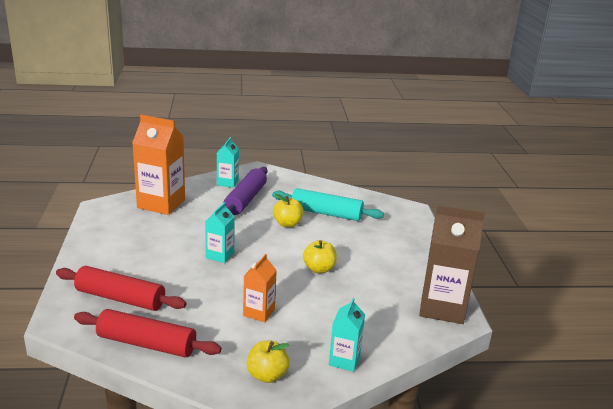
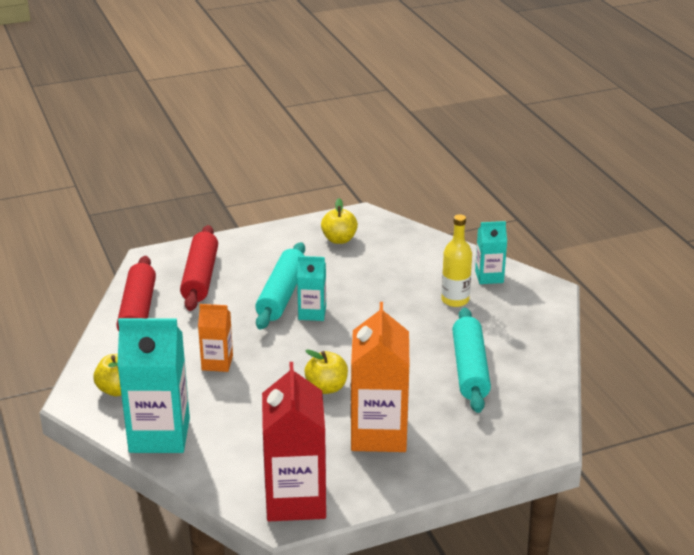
camera: 75 degrees right, 5 degrees up
orange carton [132,115,185,215] -> orange carton moved to [351,302,409,452]
purple rolling pin [224,167,268,215] -> yellow bottle [441,214,472,307]
yellow apple [273,194,304,227] -> yellow apple moved to [321,198,358,244]
turquoise carton [329,298,365,372] -> turquoise carton [117,318,190,453], size x1.86
brown carton [419,205,485,324] -> red carton [262,362,326,521]
none -> turquoise rolling pin [255,242,305,329]

